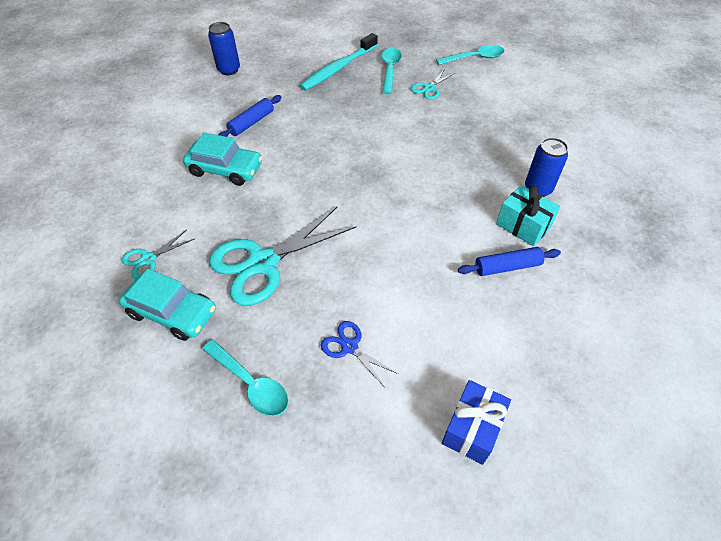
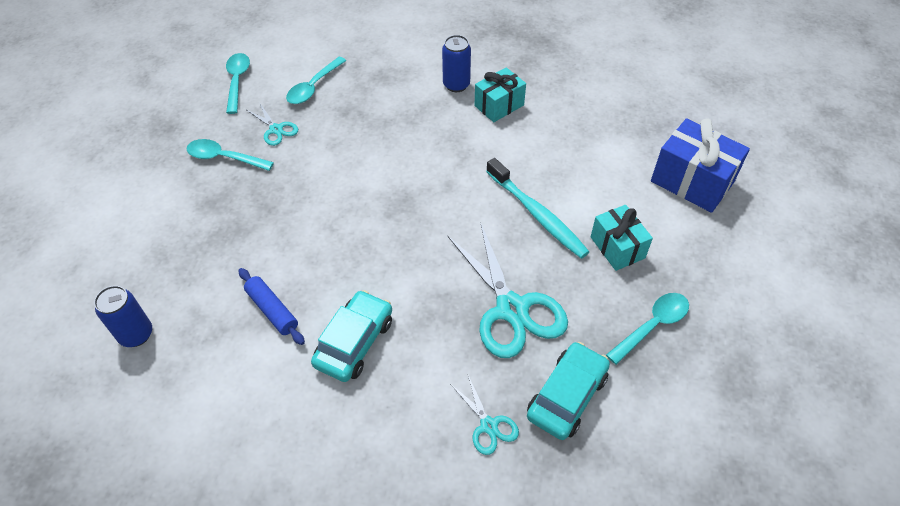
camera: 80 degrees left, 0 degrees up
turquoise toothbrush [300,33,378,91] -> turquoise toothbrush moved to [486,158,589,259]
blue scissors [321,321,398,386] -> turquoise gift [591,205,653,271]
blue gift [442,380,511,465] -> blue gift [651,118,750,213], size x1.54
blue rolling pin [458,247,561,276] -> none
none -> turquoise spoon [286,57,346,104]

